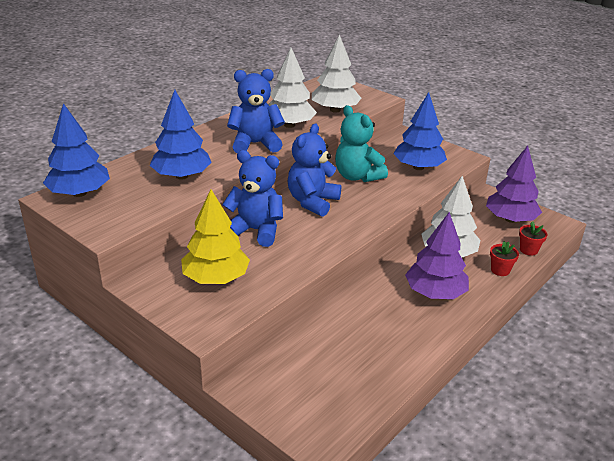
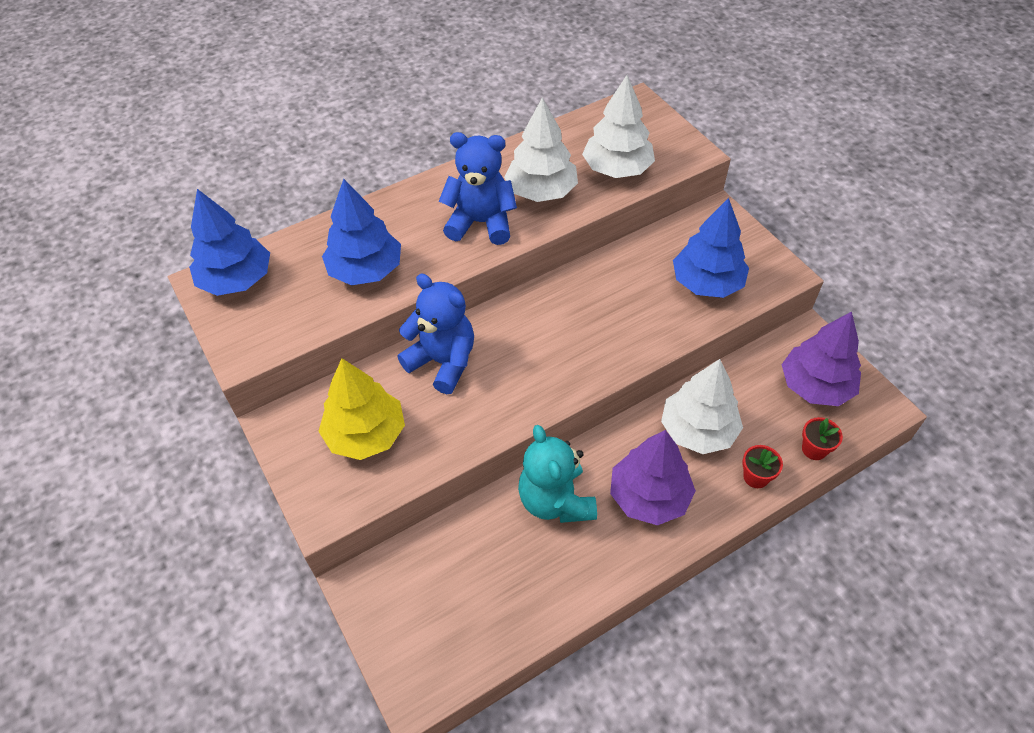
camera: 20 degrees right, 20 degrees up
blue teddy bear [288,123,341,217] -> none
turquoise teddy bear [335,105,388,182] -> turquoise teddy bear moved to [518,425,597,523]

